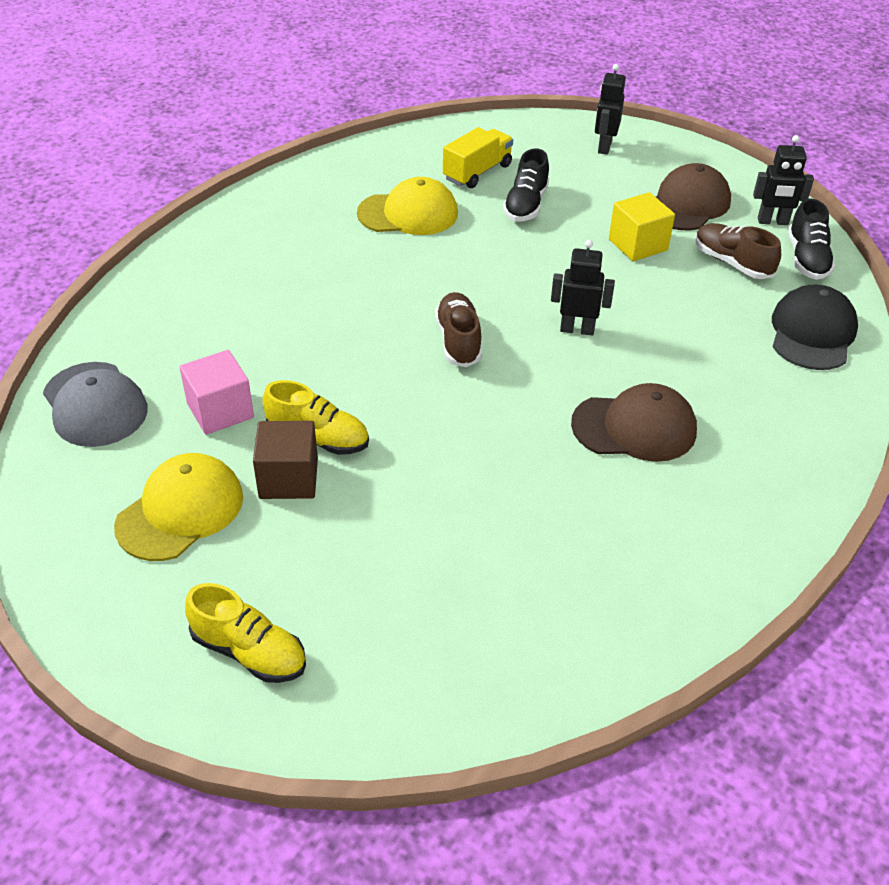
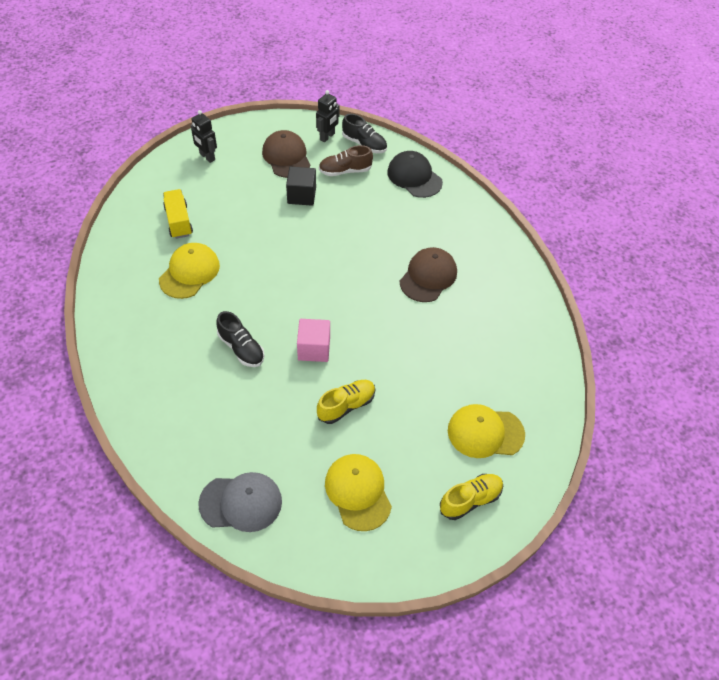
camera: 60 degrees left, 10 degrees up
pink cube [179,350,254,435] -> pink cube moved to [297,319,330,362]
brown cube [253,421,318,499] -> none
brown shoe [435,292,482,367] -> none
black shoe [503,148,549,221] -> black shoe moved to [216,311,264,367]
black robot [551,240,615,336] -> none
yellow cube [609,192,675,261] -> black cube [286,166,316,206]
none -> yellow cap [448,404,525,458]

